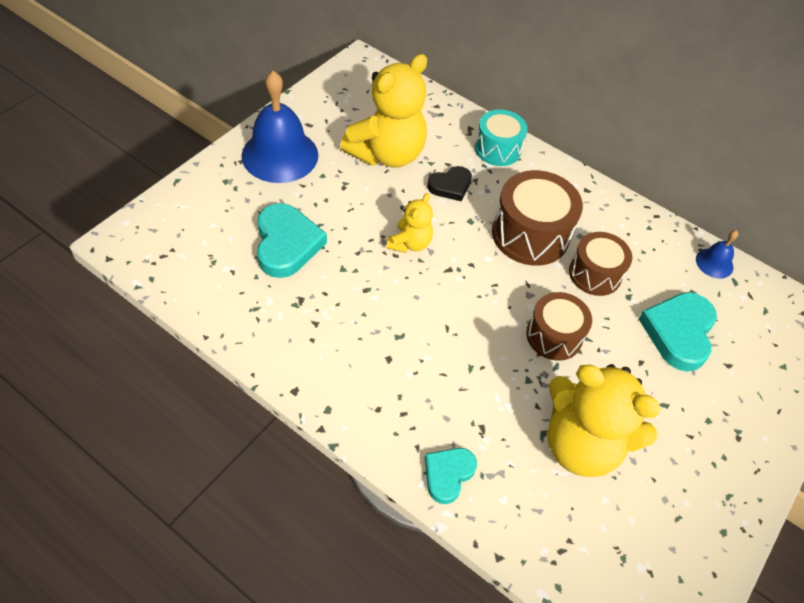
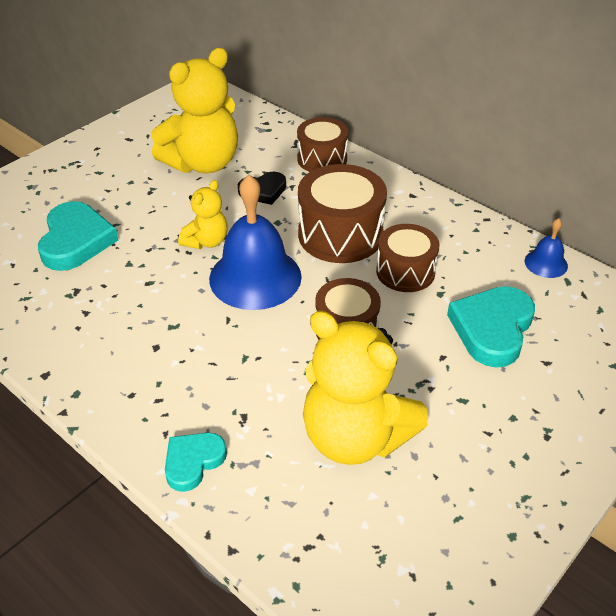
camera: 10 degrees right, 10 degrees down
blue bell [241,71,318,183] -> blue bell moved to [209,175,302,310]
turquoise drum [475,109,528,166] -> brown drum [297,117,348,172]

